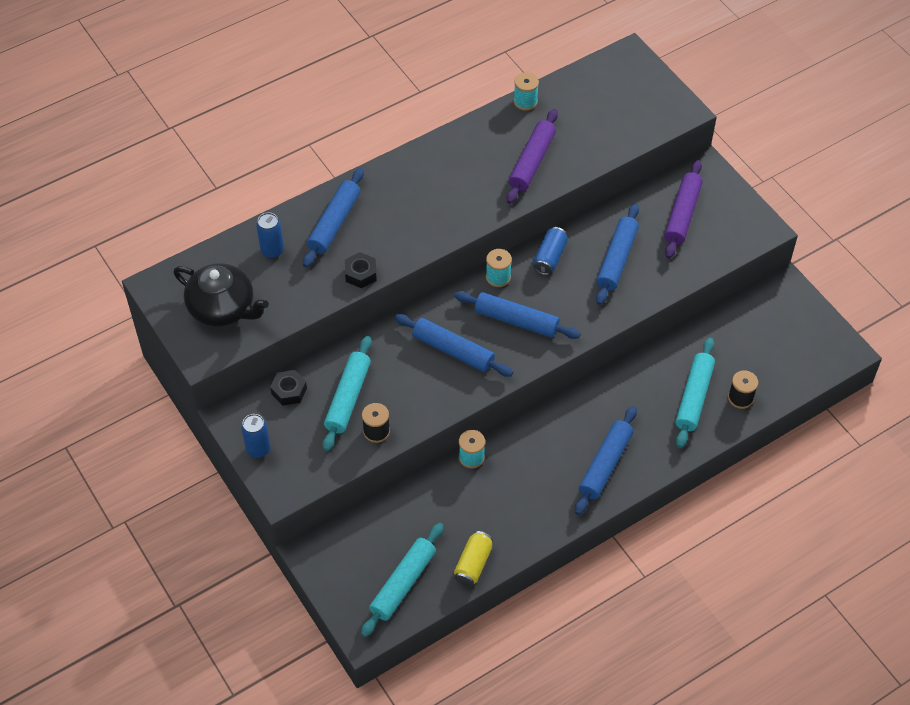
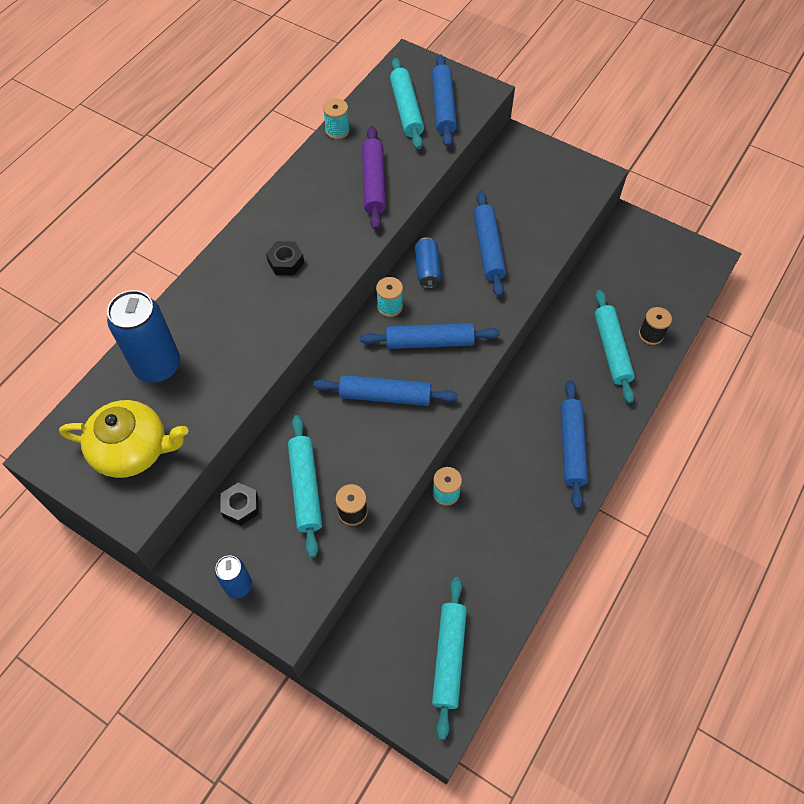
camera: 25 degrees left, 5 degrees up
black teapot [173,263,269,327] -> yellow teapot [59,400,188,478]
blue can [256,212,284,258] -> blue can [107,290,180,383], size x1.82
blue rolling pin [303,168,364,268] -> blue rolling pin moved to [432,54,457,147]
black nut [345,252,377,288] -> black nut moved to [266,241,304,276]
yellow can [454,531,493,586] -> none
purple rolling pin [664,160,703,258] -> none
none -> turquoise rolling pin [390,58,424,149]

